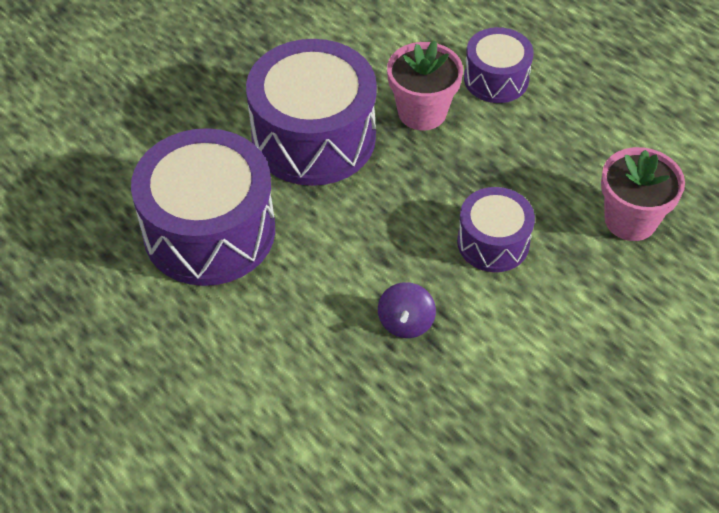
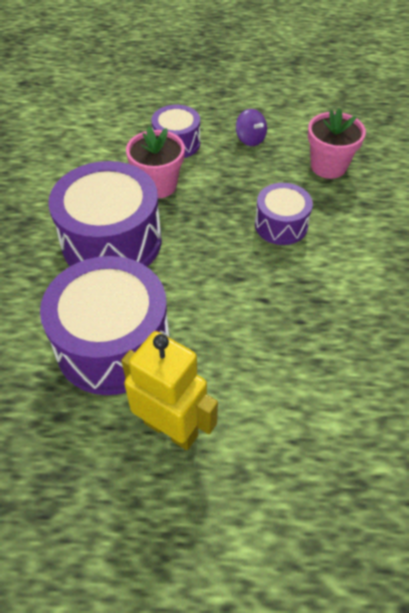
camera: 45 degrees left, 0 degrees up
purple spinning top [378,282,436,338] -> purple spinning top moved to [236,109,267,146]
none -> yellow robot [121,331,218,450]

